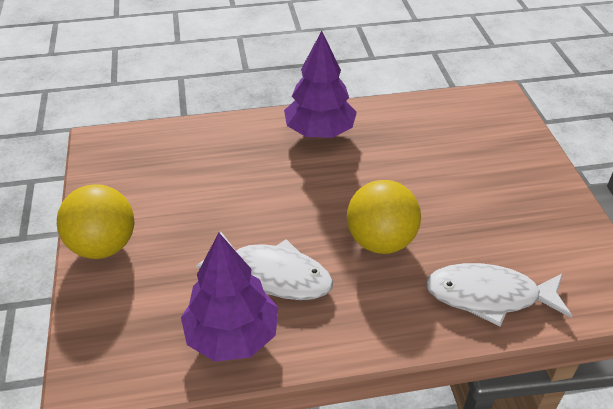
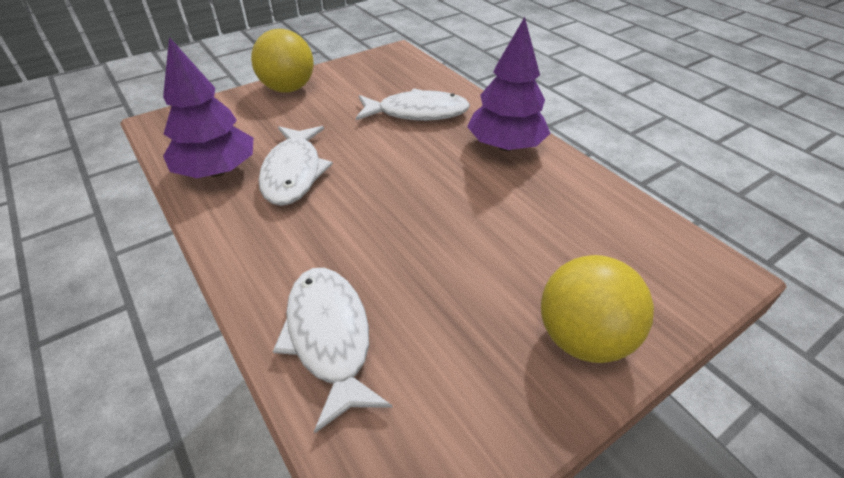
camera: 65 degrees right, 0 degrees up
yellow ball [347,180,421,254] -> yellow ball moved to [541,255,654,363]
none -> white fish [356,88,470,121]

